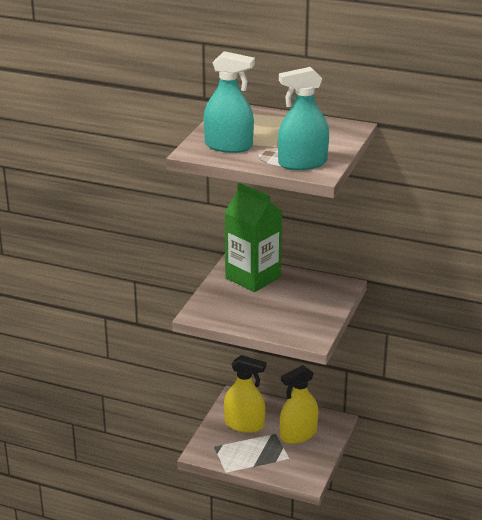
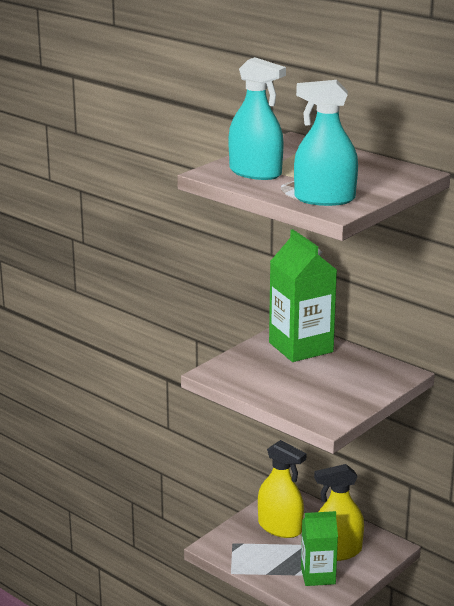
camera: 20 degrees right, 5 degrees down
none -> green carton [301,511,338,586]

